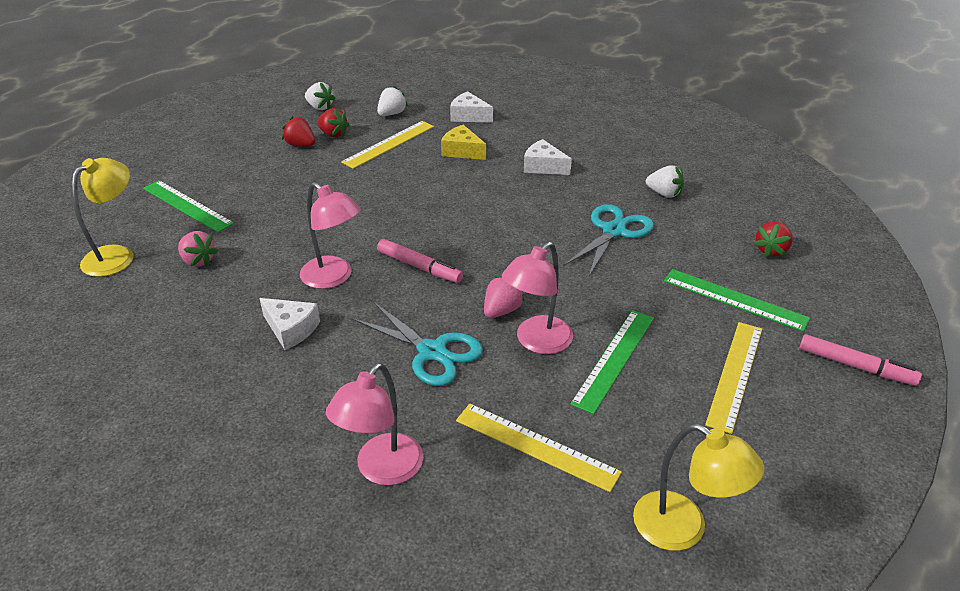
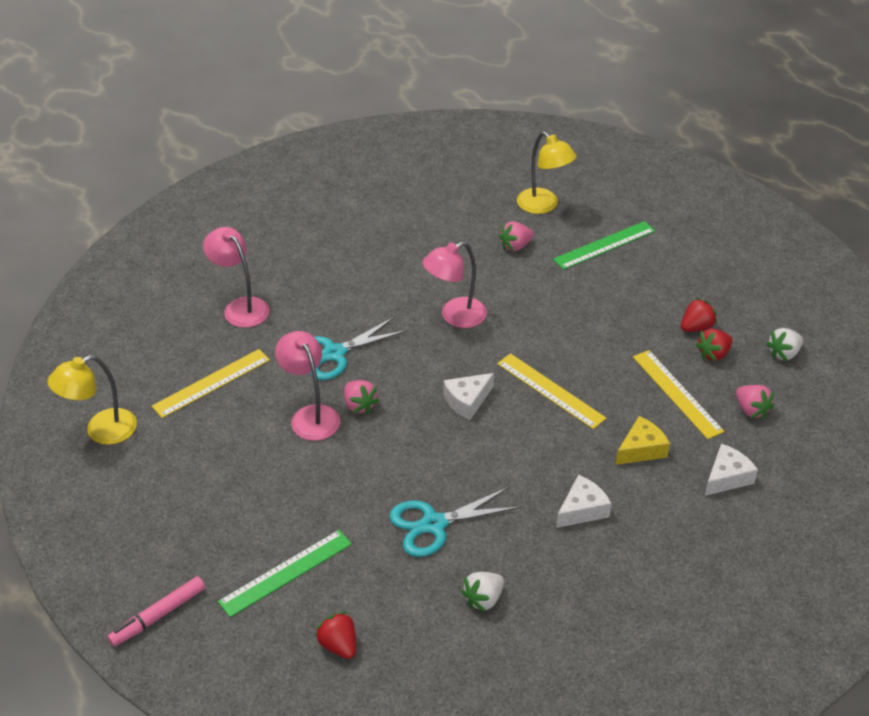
camera: 110 degrees right, 5 degrees up
white cheese [260,298,320,350] -> white cheese moved to [444,373,494,420]
white strawberry [377,85,408,116] -> pink strawberry [736,385,774,419]
pink marker [377,239,463,283] -> none
turquoise scissors [563,204,654,276] -> turquoise scissors turned 105 degrees clockwise [389,487,521,557]
green ruler [570,310,654,414] -> none
yellow ruler [705,322,762,434] -> yellow ruler moved to [497,353,606,429]

